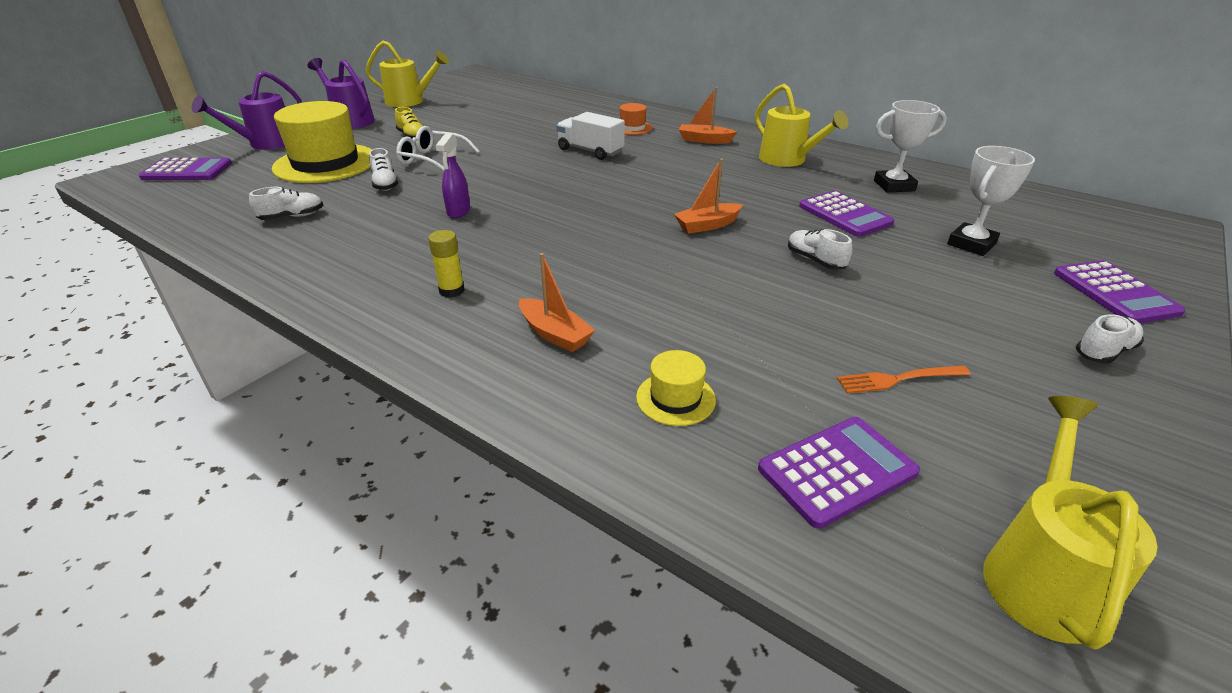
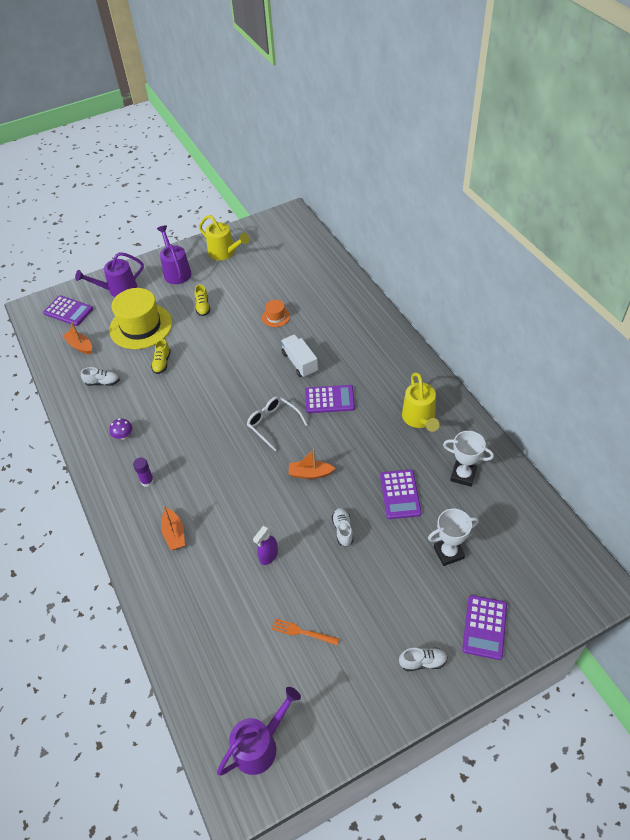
camera: 30 degrees right, 15 degrees up
white shoe [369,148,398,191] -> yellow shoe [151,339,171,374]
white glasses [396,126,480,172] -> white glasses moved to [247,396,308,451]
yellow glue stick [428,230,465,298] -> purple glue stick [133,457,154,487]
purple spray bottle [435,133,470,218] -> purple spray bottle moved to [253,525,278,565]
orange hat [620,103,653,135] -> orange hat moved to [262,300,290,327]
yellow hat [636,350,716,426] -> none
orange boat [679,87,737,144] -> orange boat moved to [63,322,92,354]
purple calculator [758,417,920,529] -> purple calculator moved to [305,385,355,413]
yellow watering can [983,396,1157,650] -> purple watering can [217,687,301,776]
none -> purple mushroom [109,418,132,440]

